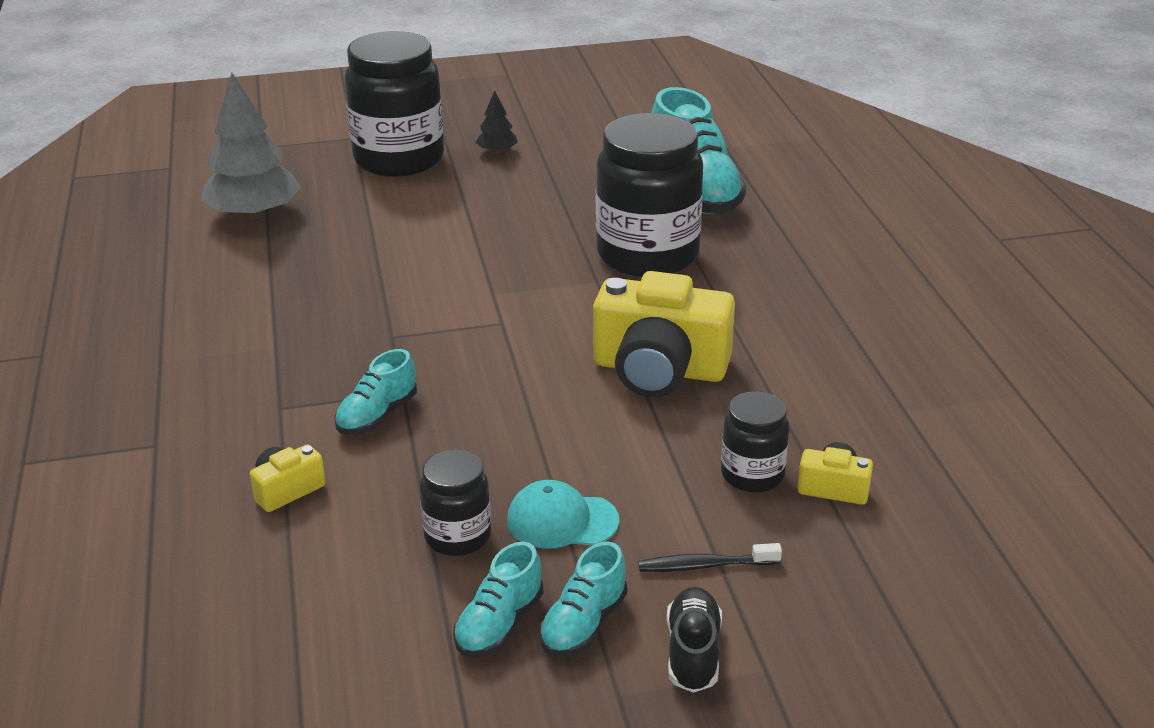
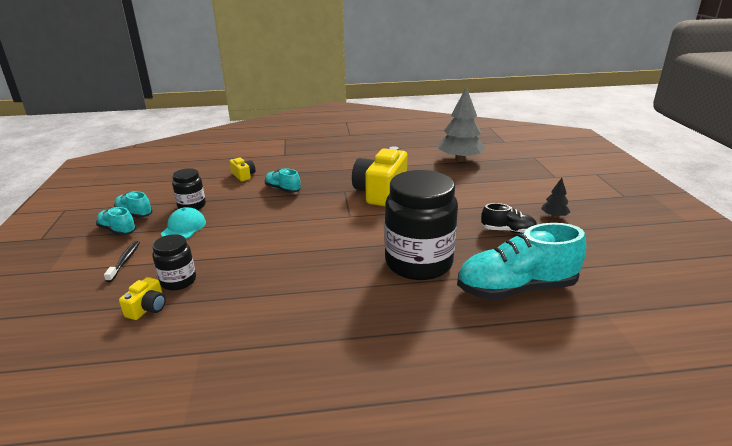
camera: 95 degrees right, 5 degrees down
black jar [344,31,444,177] -> none
yellow camera [593,271,735,397] -> yellow camera moved to [352,146,407,206]
black shoe [667,587,722,693] -> black shoe moved to [481,203,537,233]

